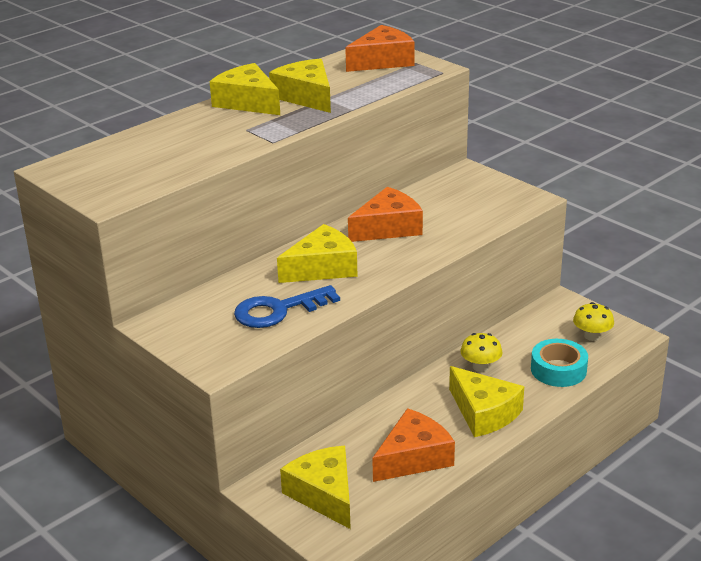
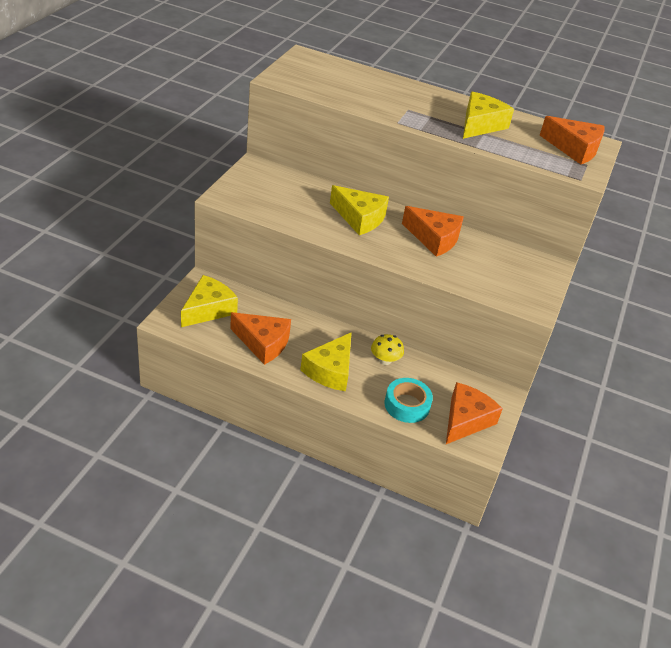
camera: 60 degrees right, 10 degrees up
yellow cheese [210,63,280,115] -> none
blue key [234,285,340,328] -> none
yellow mushroom [573,302,614,341] -> orange cheese [446,382,503,444]

